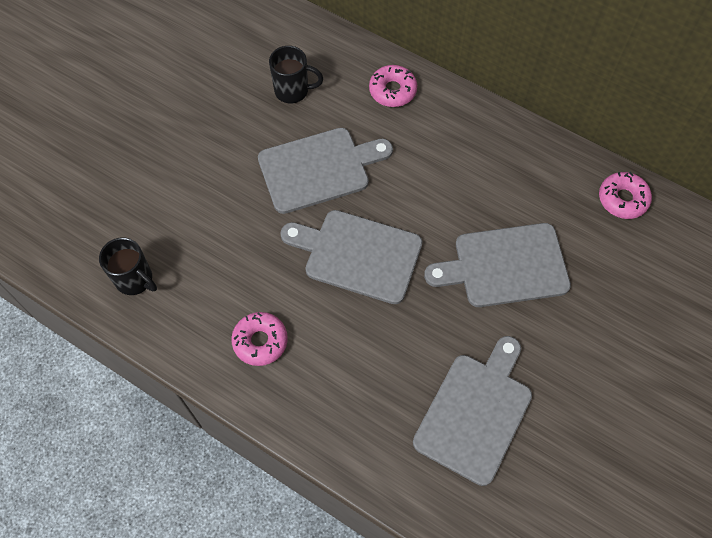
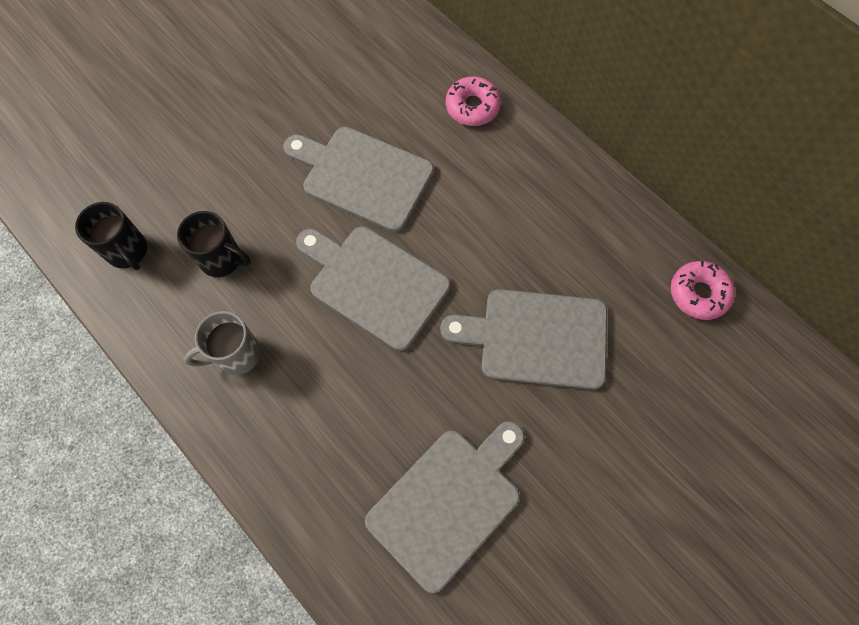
camera: 15 degrees right, 5 degrees up
pink donut [231,312,288,366] -> grey mug [184,311,261,375]
grey cutting board [258,128,393,214] -> grey cutting board turned 150 degrees counterclockwise [283,127,434,232]
black mug [269,46,323,103] -> black mug moved to [177,211,251,277]

